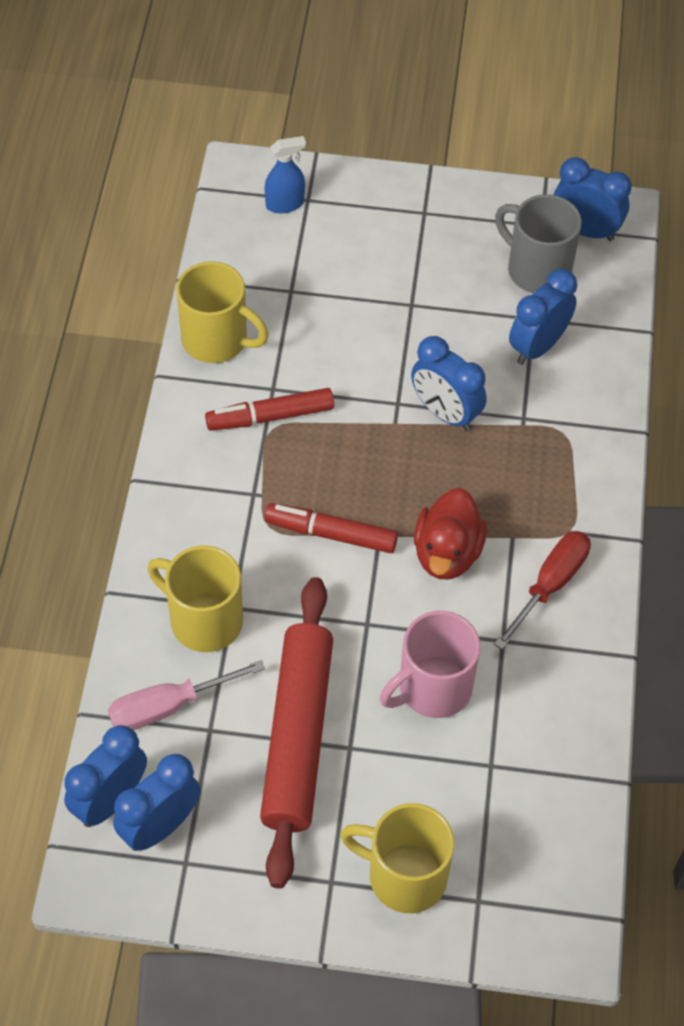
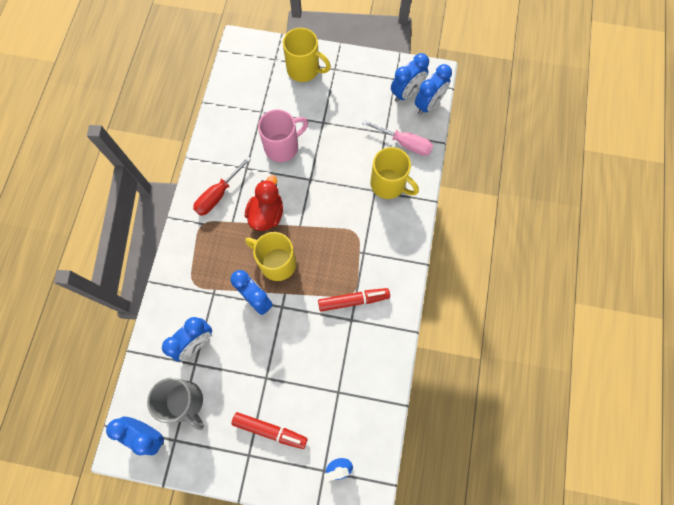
camera: 175 degrees left, 15 degrees up
pink screwdriver [108,660,265,730] -> pink screwdriver turned 45 degrees clockwise [362,120,433,156]
yellow mug [176,261,269,363] -> yellow mug moved to [245,232,297,281]
red rolling pin [260,577,333,889] -> none
red marker [265,503,398,553] -> red marker moved to [231,412,308,449]

